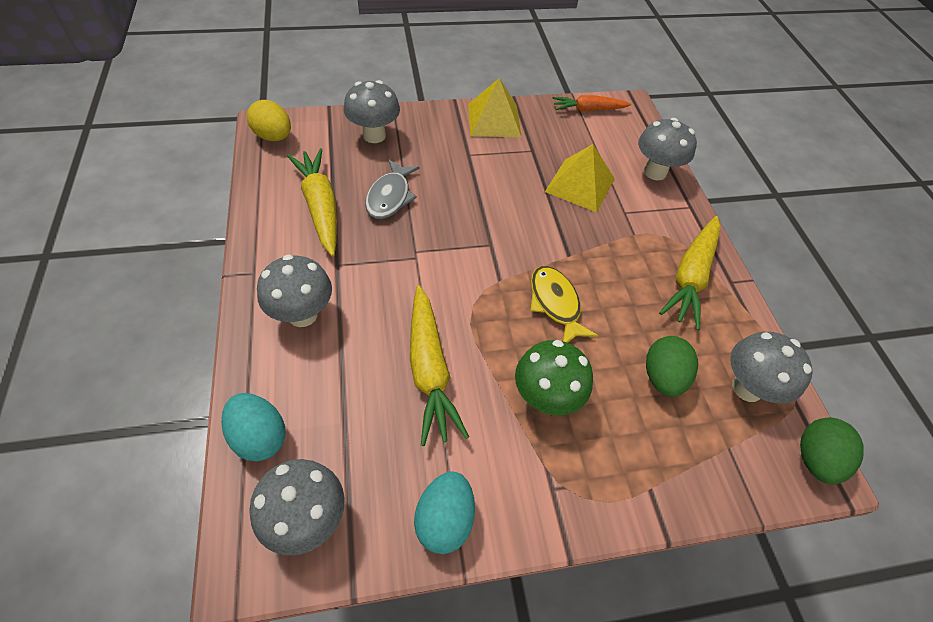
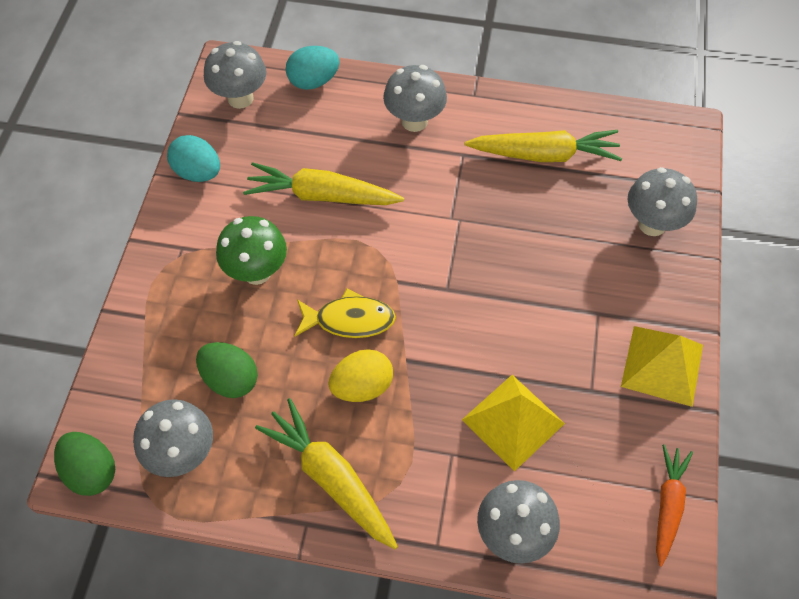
camera: 115 degrees right, 5 degrees up
yellow egg [247,100,291,141] -> yellow egg moved to [328,349,393,402]
grey fish [365,159,420,219] -> none

